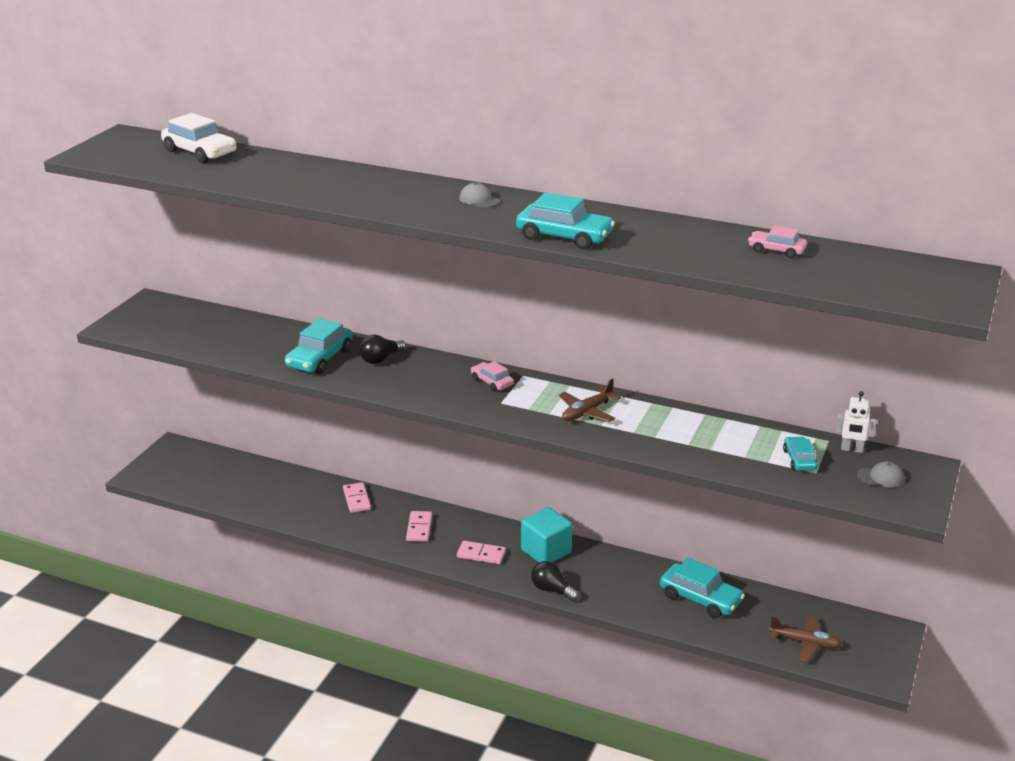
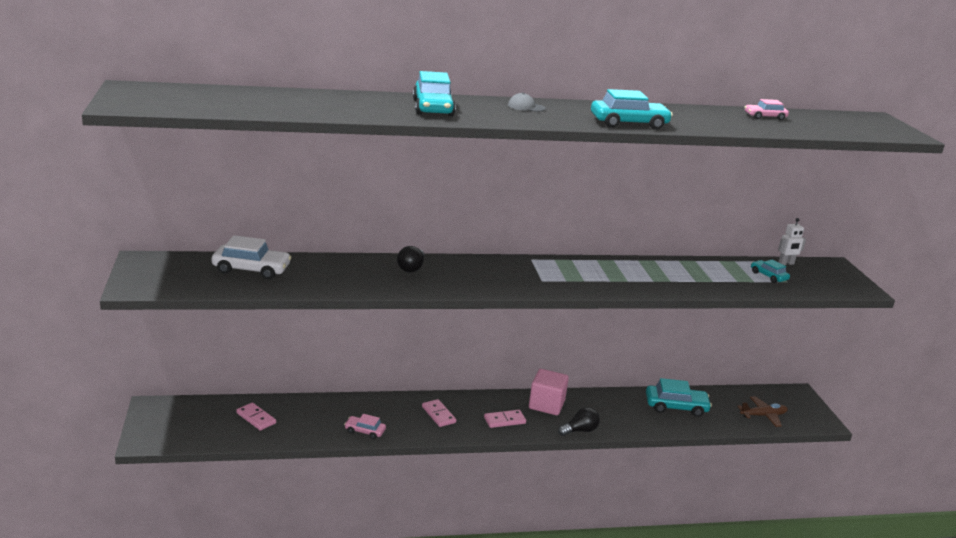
camera: 35 degrees left, 5 degrees down
white car [161,113,237,163] -> white car moved to [212,235,291,279]
turquoise car [285,318,353,374] -> turquoise car moved to [413,71,456,116]
pink domino [343,482,371,513] -> pink domino moved to [236,403,276,430]
pink car [471,361,514,392] -> pink car moved to [344,414,386,439]
turquoise cube [521,507,573,562] -> pink cube [529,369,569,415]
black light bulb [531,561,579,601] -> black light bulb turned 150 degrees clockwise [558,407,600,436]
brown plane [558,378,621,422] -> none
grey cap [857,461,904,488] -> none

